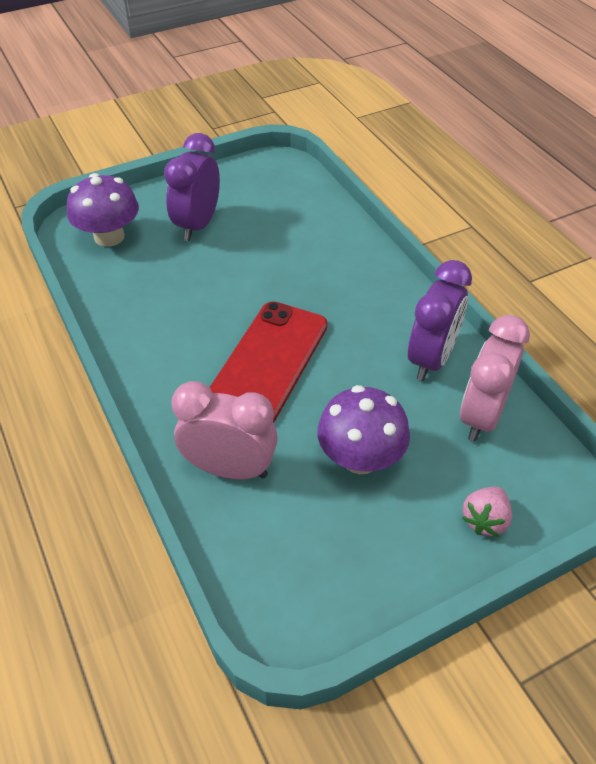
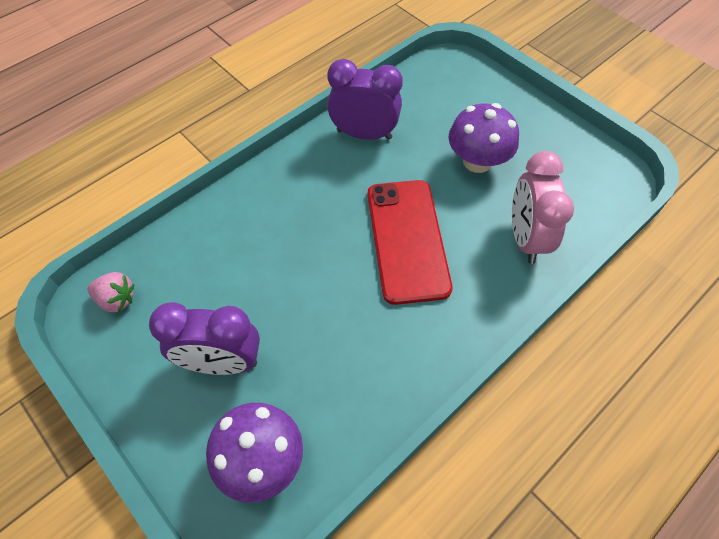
camera: 105 degrees left, 10 degrees up
red phone [209,301,328,423] -> red phone turned 75 degrees clockwise [368,180,452,305]
pink clock [460,315,530,442] -> none
pink strawberry [462,487,512,537] -> pink strawberry moved to [88,272,135,312]

